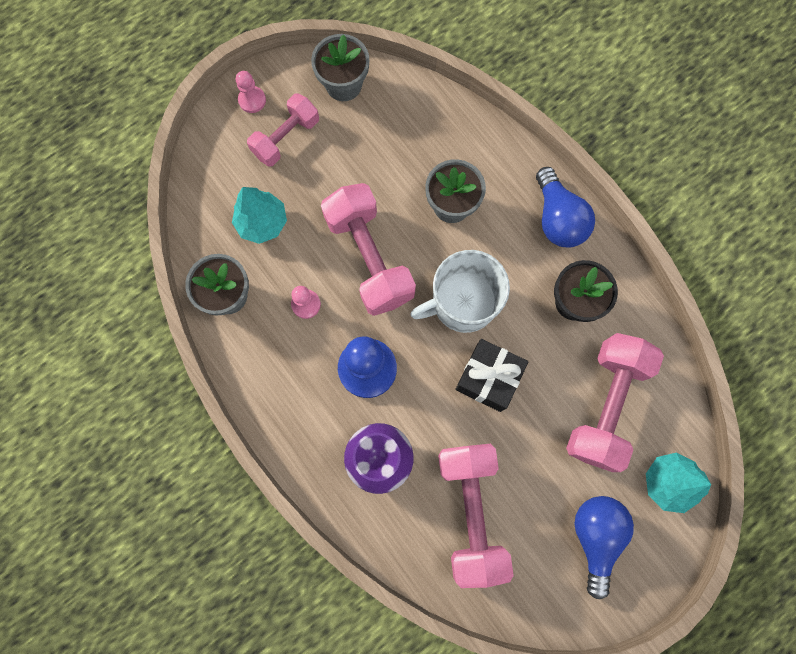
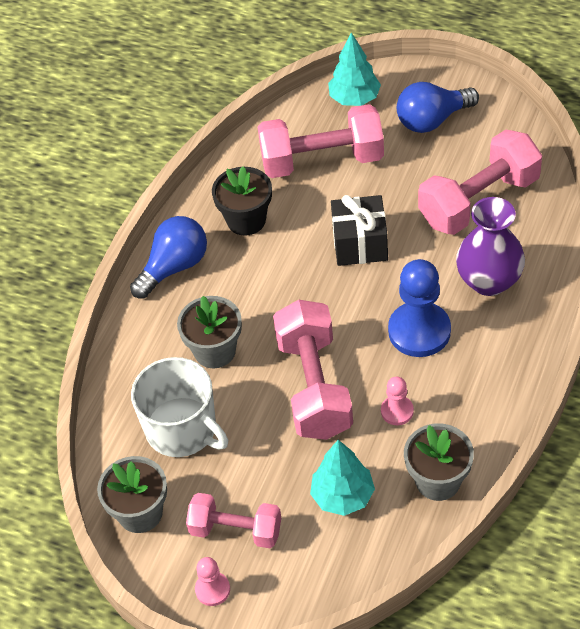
camera: 115 degrees left, 25 degrees down
pink dumbbell [321,183,416,316] -> pink dumbbell turned 45 degrees counterclockwise [273,300,353,440]
white mug [410,250,510,333] -> white mug moved to [131,357,228,457]

